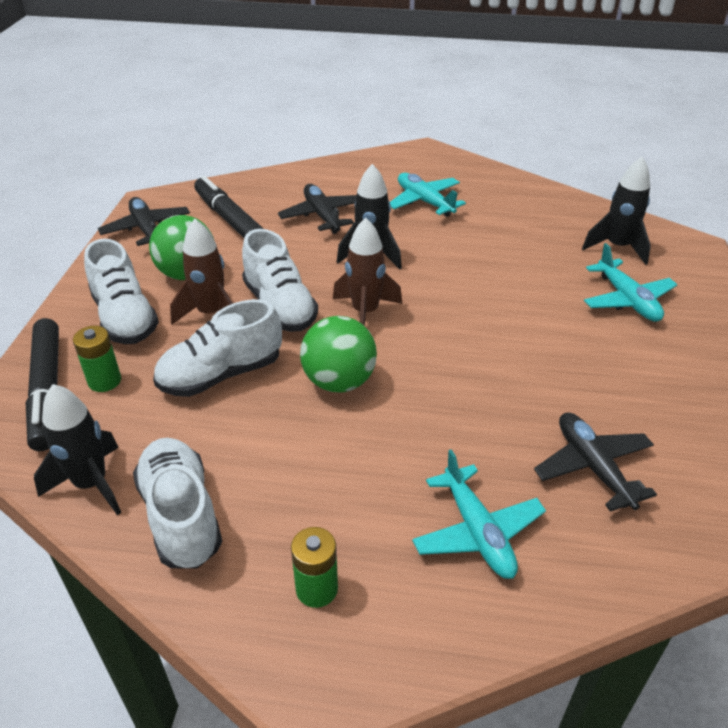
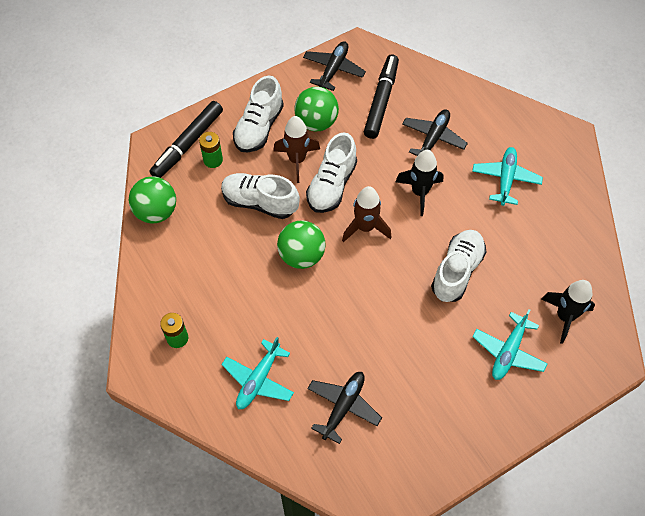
camera: 50 degrees right, 20 degrees up
black rocket [34,384,121,515] -> green ball [129,176,176,223]
white shoe [133,438,222,569] -> white shoe moved to [431,230,486,302]

